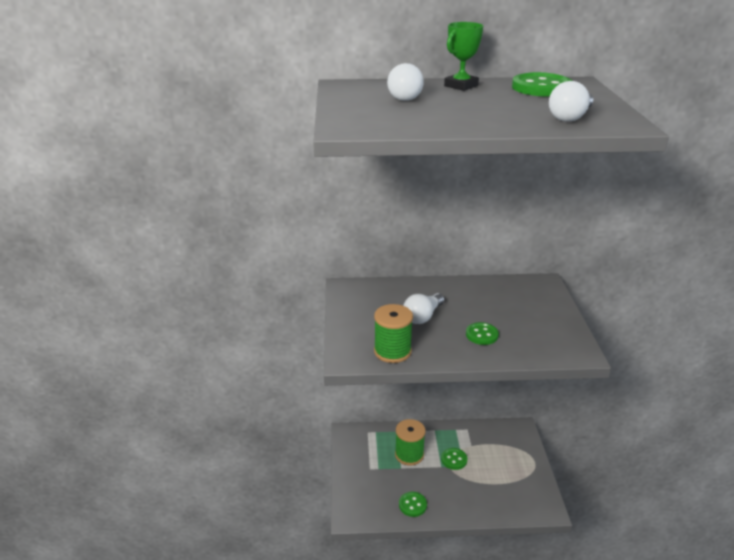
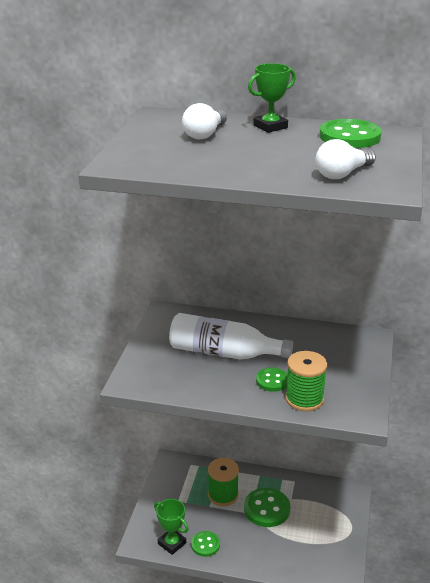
camera: 15 degrees right, 0 degrees up
green spool [374,304,413,363] -> green spool moved to [285,351,327,411]
white light bulb [403,293,444,324] -> white bottle [169,313,293,360]
green button [441,448,468,470] -> green button [244,488,290,527], size x1.67
none -> green trophy [154,499,189,555]

